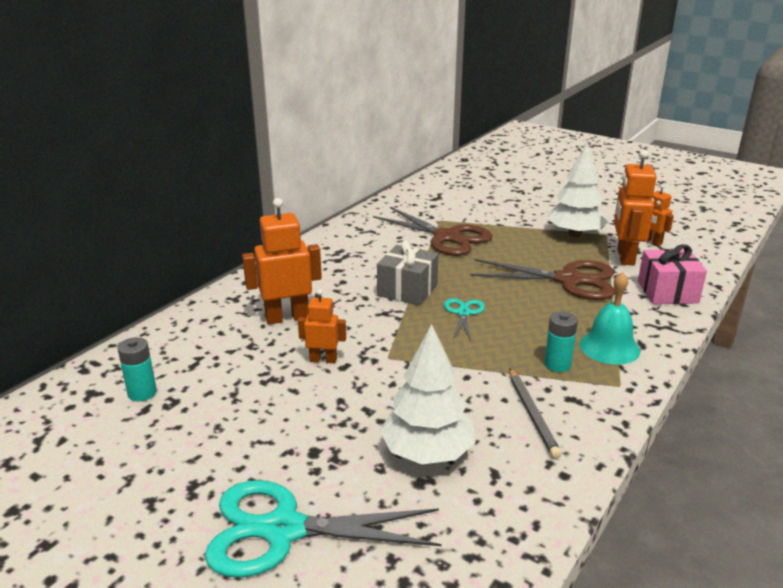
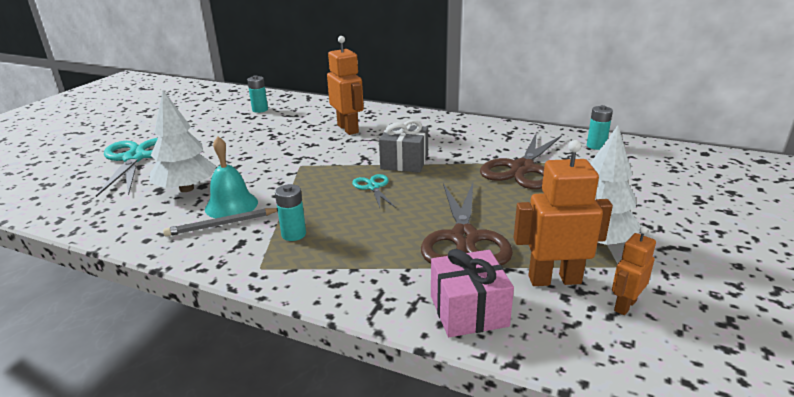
camera: 80 degrees right, 0 degrees up
orange robot [298,289,346,363] -> none
turquoise scissors [444,298,485,342] -> turquoise scissors turned 105 degrees counterclockwise [352,174,396,208]
turquoise bell [579,272,640,365] -> turquoise bell moved to [205,136,258,218]
none -> turquoise battery [587,105,613,150]

